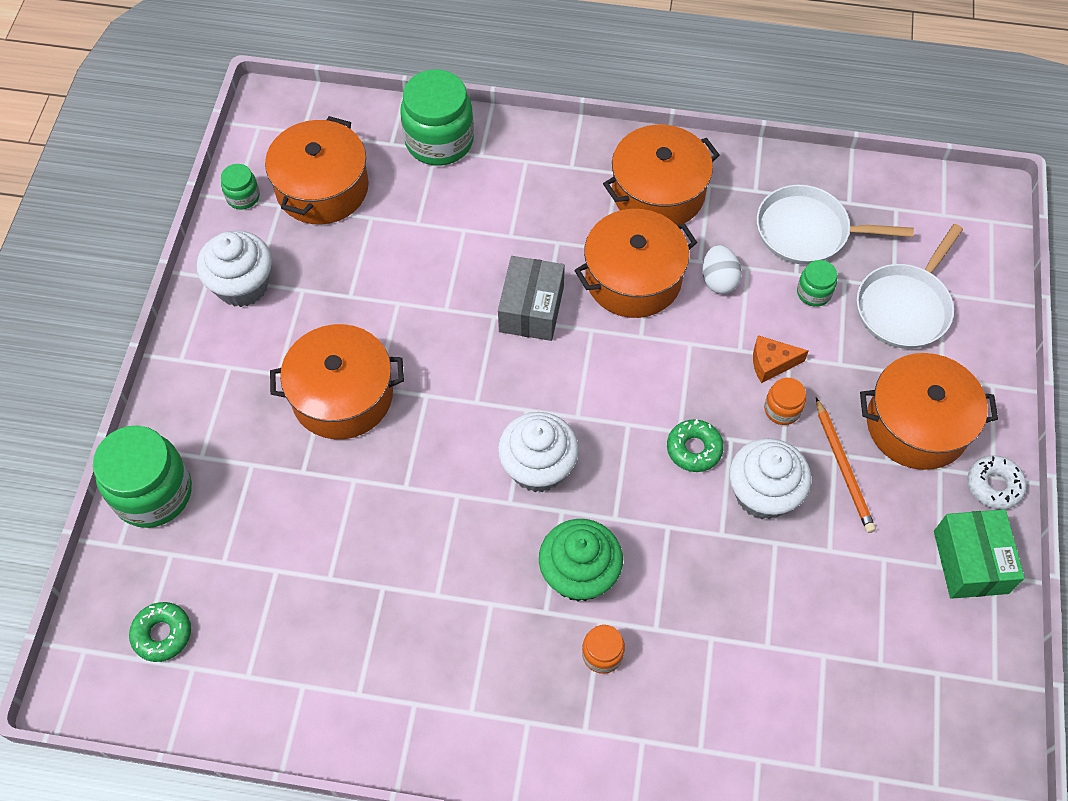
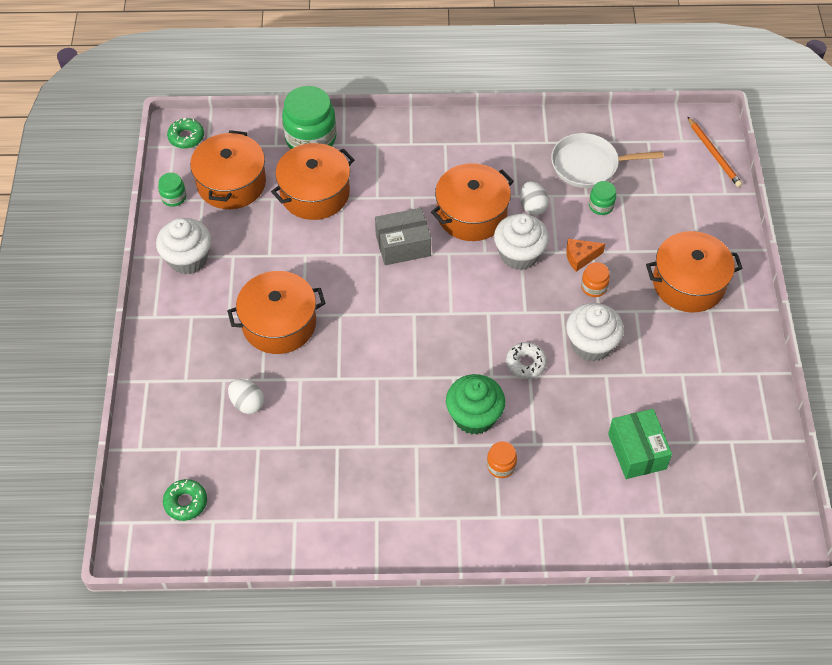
camera: 10 degrees left, 5 degrees down
green jar [93,425,192,528] -> none
grey box [498,256,565,341] -> grey box turned 75 degrees clockwise [375,208,431,265]
white cupcake [498,412,579,492] -> white cupcake moved to [494,213,549,270]
orange pot [603,125,719,225] -> orange pot moved to [271,143,355,220]
green donut [667,419,724,472] -> green donut moved to [167,118,204,149]
orange pencil [816,398,876,533] -> orange pencil moved to [688,117,742,187]
white pan [857,224,963,349] -> none
green box [934,509,1025,599] -> green box moved to [608,409,672,479]
white donut [967,455,1027,510] -> white donut moved to [506,342,547,379]
none -> white egg [228,379,264,414]

